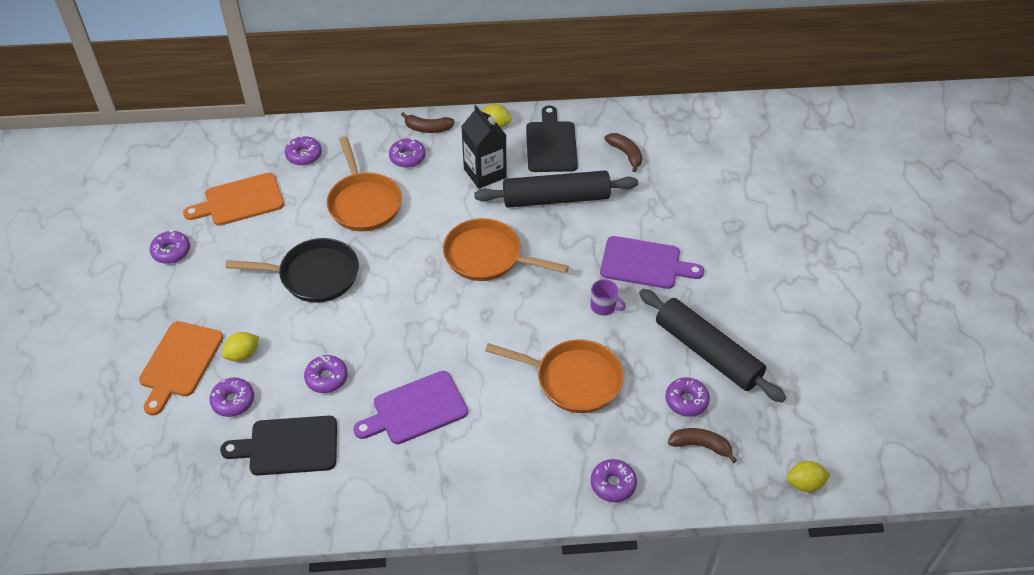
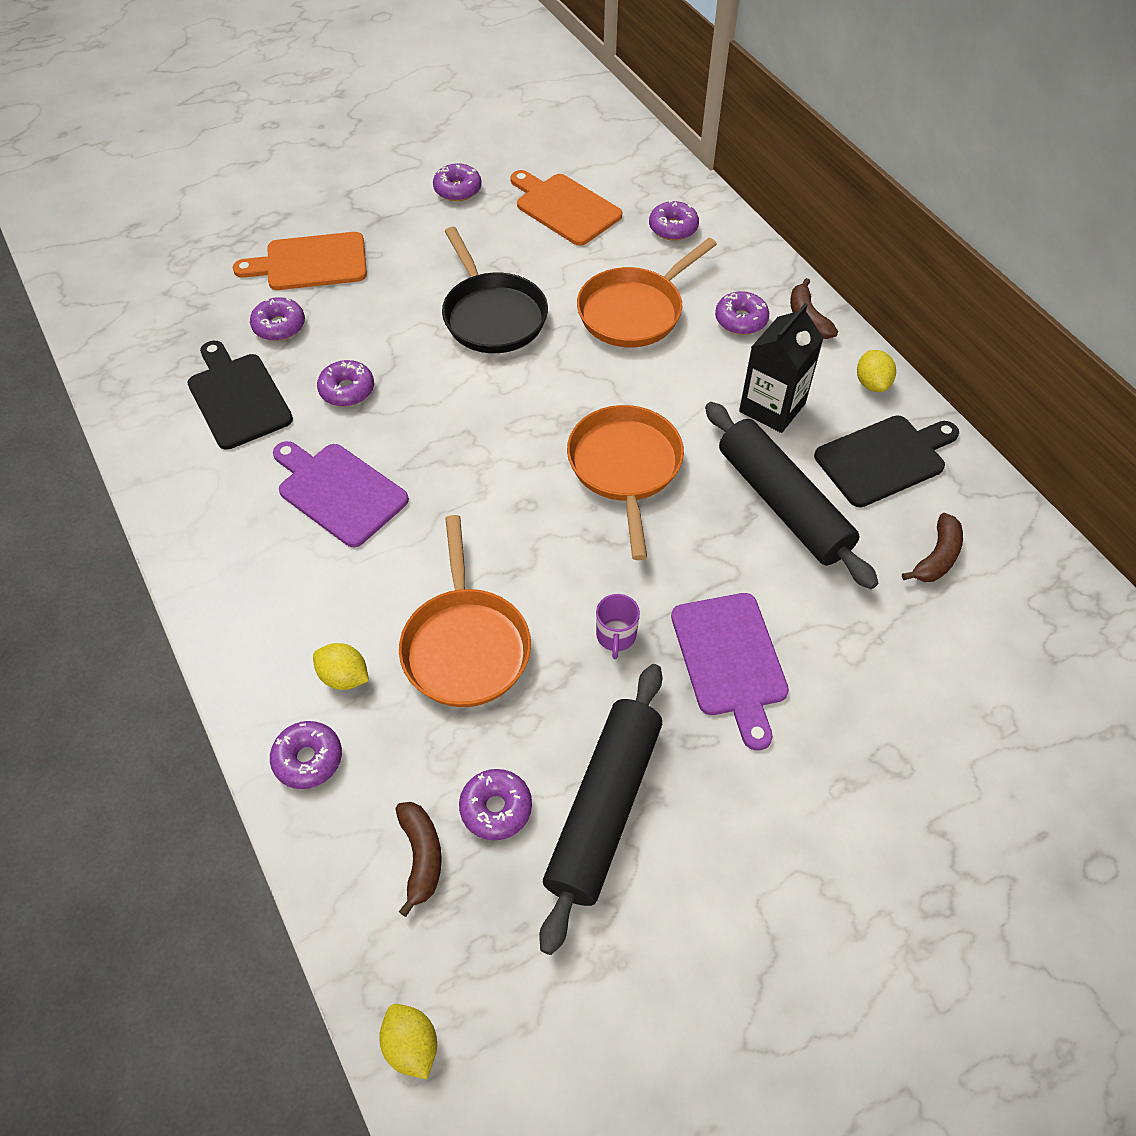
camera: 65 degrees right, 5 degrees up
yellow lemon [222,332,259,362] -> yellow lemon moved to [313,643,369,690]

